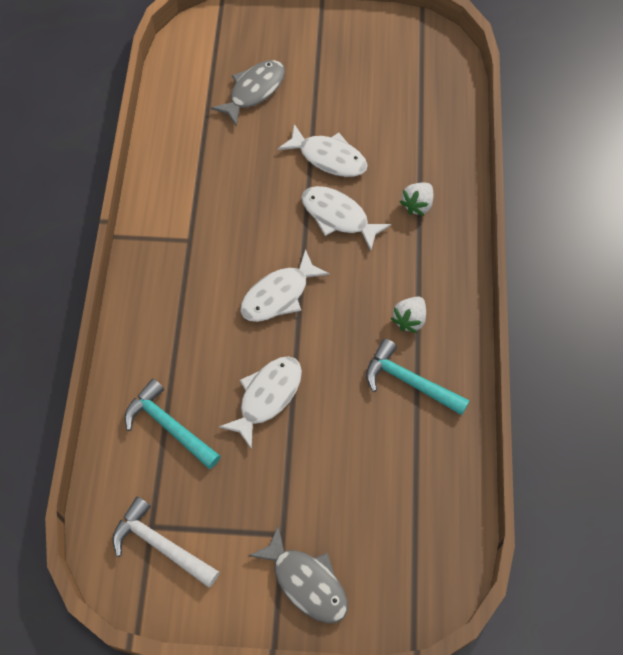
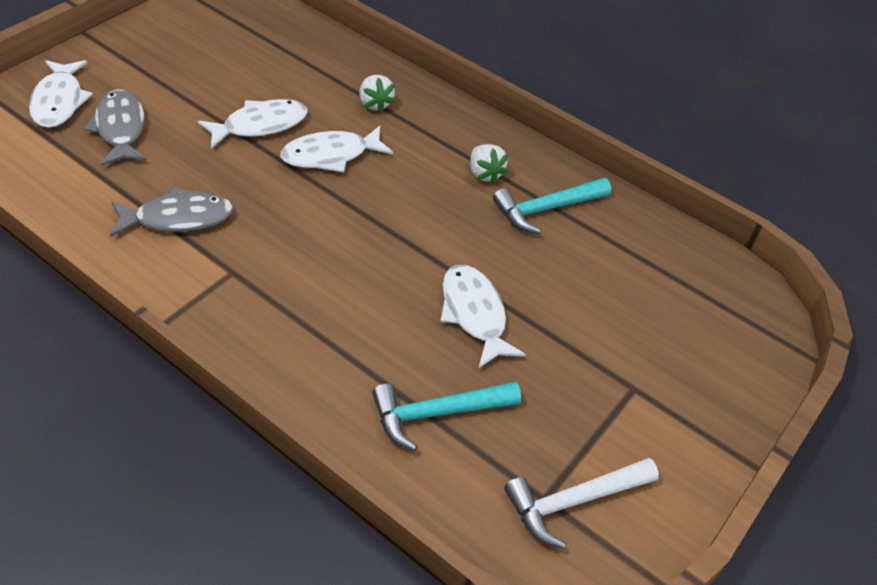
camera: 60 degrees left, 15 degrees down
white fish [241,249,330,322] -> white fish moved to [29,60,93,128]
grey fish [248,525,348,623] -> grey fish moved to [110,187,234,237]

